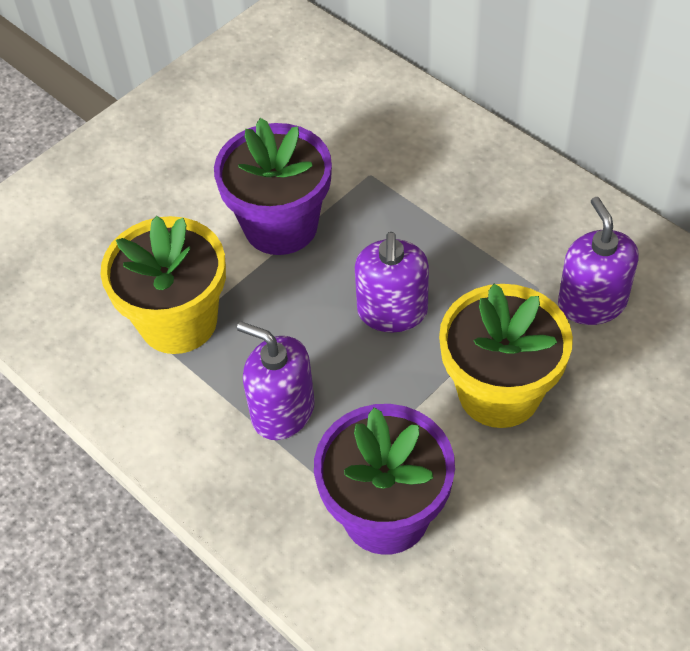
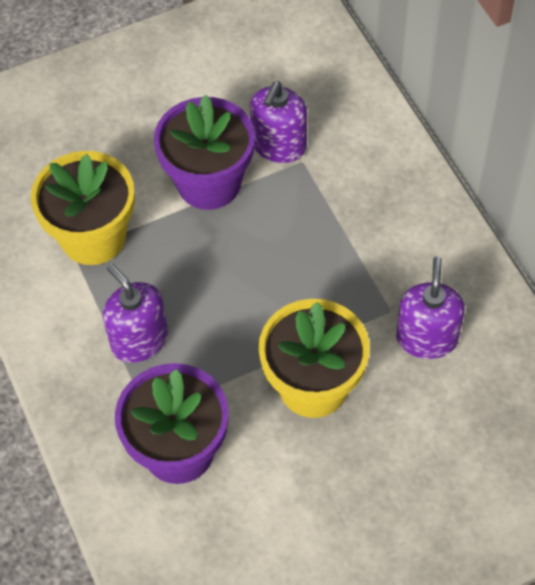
camera: 20 degrees right, 5 degrees up
purple soap dispenser [355,232,429,332] -> purple soap dispenser moved to [250,81,307,163]

